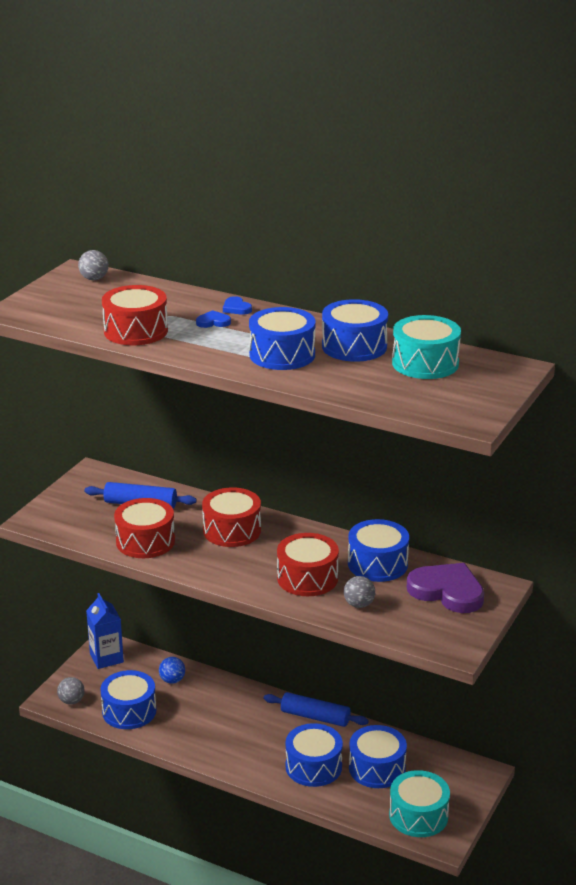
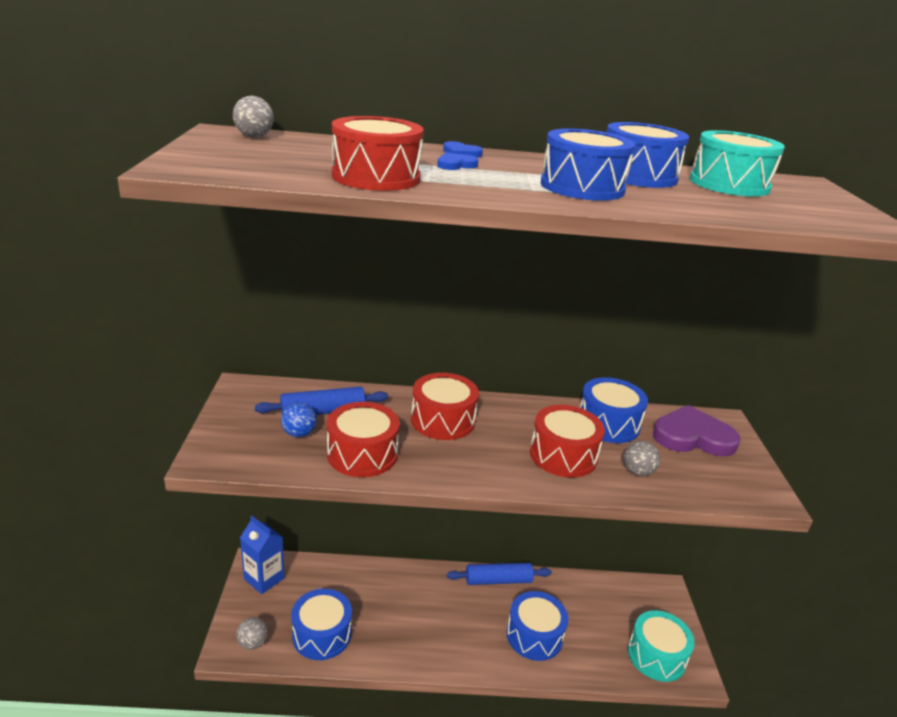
camera: 30 degrees left, 0 degrees up
blue ball [159,657,185,684] -> blue ball moved to [281,403,317,437]
blue drum [349,725,407,788] -> none

